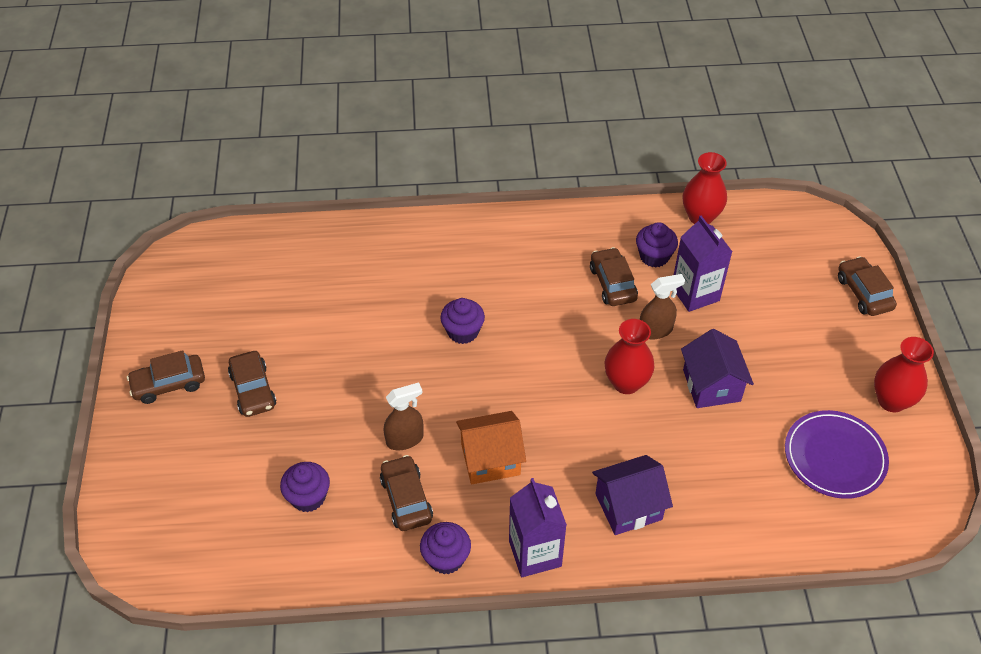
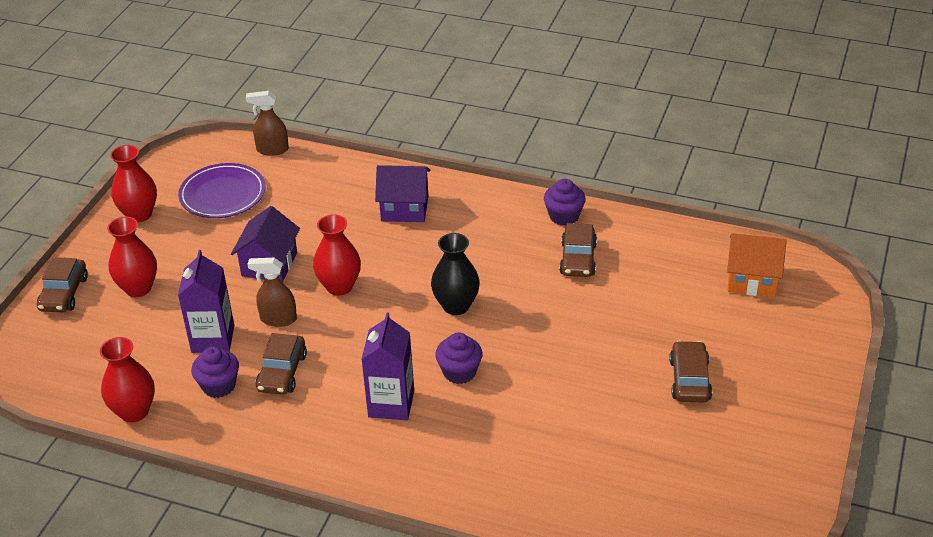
camera: 155 degrees left, 10 degrees down
brown car [127,350,205,404] -> none
purple cupcake [280,462,330,512] -> none
brown spray bottle [383,382,424,450] -> brown spray bottle moved to [246,91,289,156]
orange house [456,411,526,484] -> orange house moved to [727,233,787,297]
purple carton [509,478,567,577] -> purple carton moved to [361,313,414,420]
none -> red vase [107,217,157,297]
none -> black vase [431,233,480,315]

